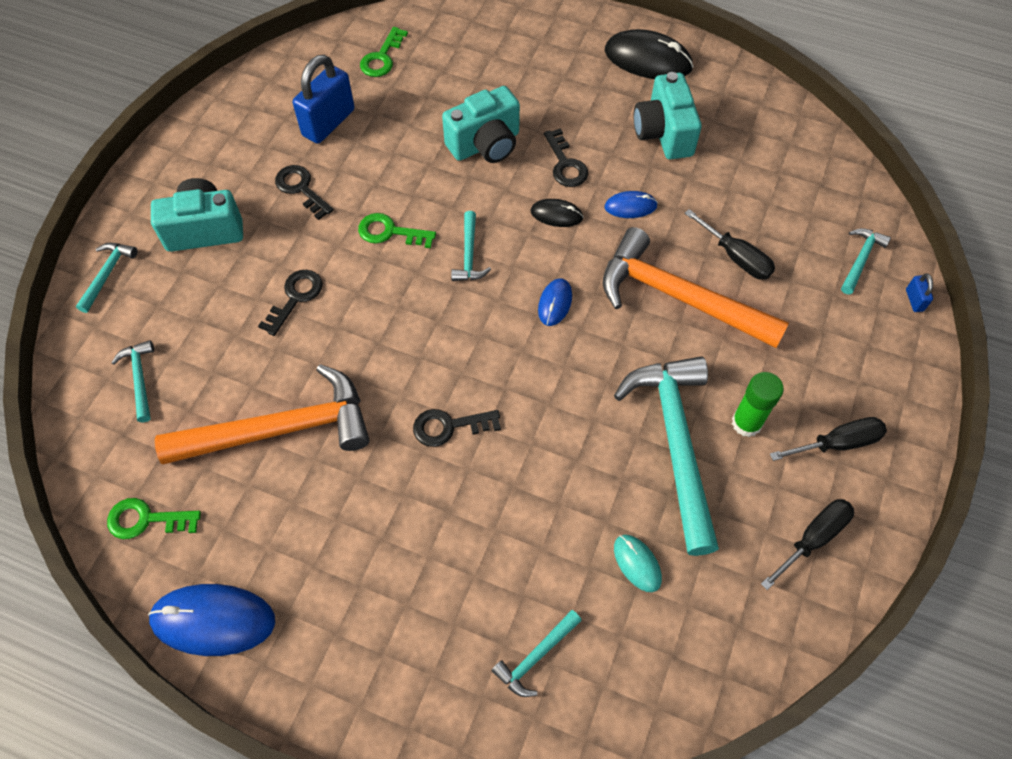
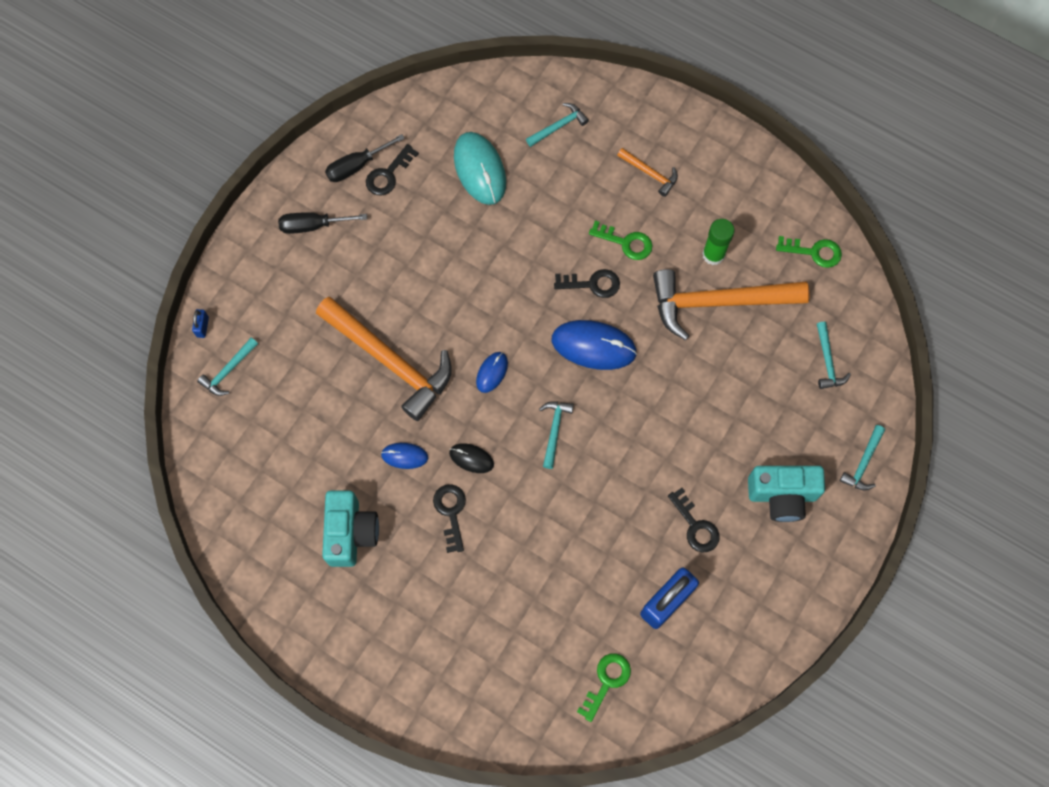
camera: 170 degrees left, 10 degrees up
blue mouse [148,584,275,656] -> blue mouse moved to [552,320,637,370]
black key [258,270,323,336] -> black key moved to [366,144,419,196]
green key [358,213,436,248] -> green key moved to [589,221,652,260]
turquoise camera [442,86,520,163] -> none
black mouse [605,29,693,79] -> none
turquoise hammer [614,356,719,556] -> none
turquoise mouse [614,535,662,592] -> turquoise mouse [454,132,506,205], size x1.88
black screwdriver [684,209,775,280] -> none
green glue stick [732,372,784,437] -> green glue stick moved to [702,219,734,265]
none -> orange hammer [617,148,678,197]

